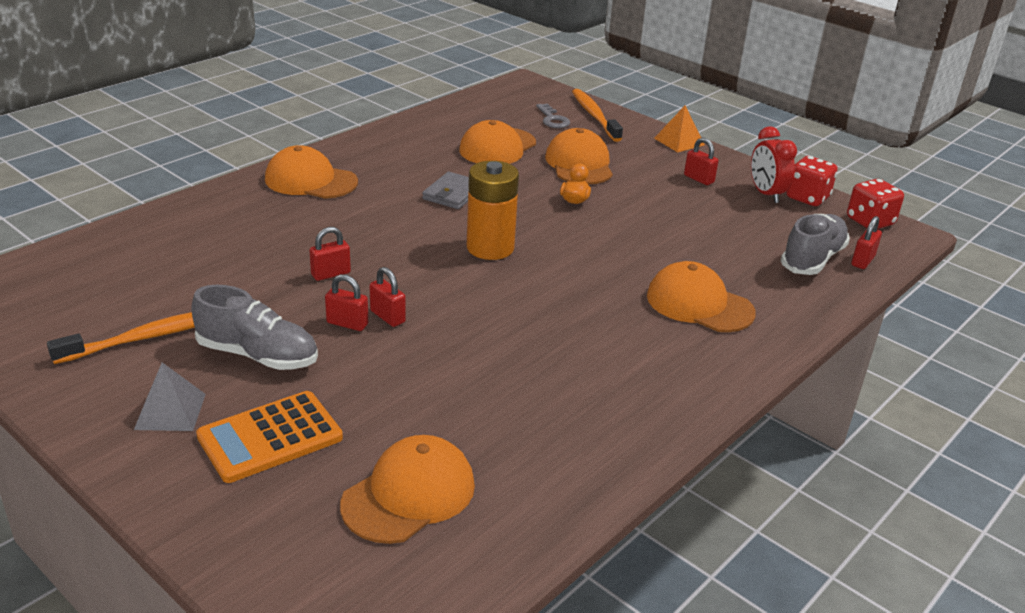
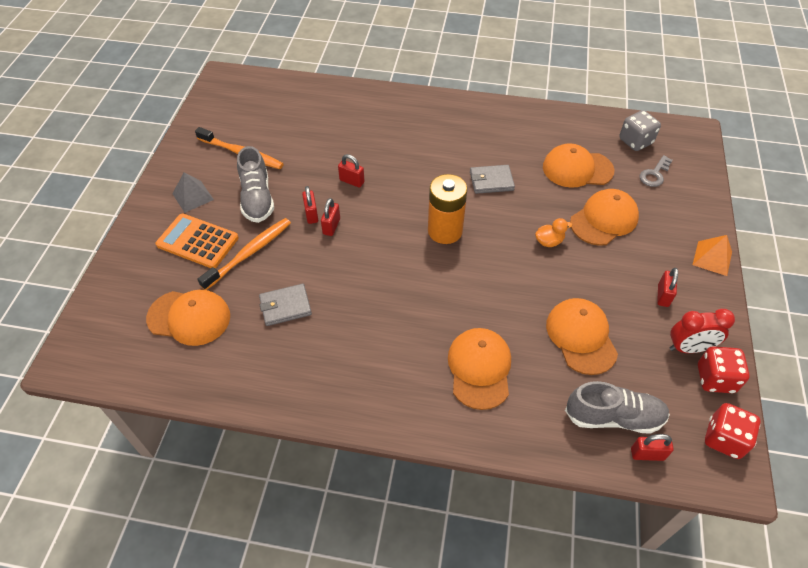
camera: 60 degrees right, 20 degrees up
orange cap [265,145,358,199] -> orange cap moved to [546,298,618,375]
orange toothbrush [572,89,623,142] -> orange toothbrush moved to [197,218,291,290]
red clock [751,126,797,203] -> red clock turned 135 degrees counterclockwise [669,309,735,353]
none -> grey wallet [259,284,312,326]
none -> grey dice [619,110,661,151]

